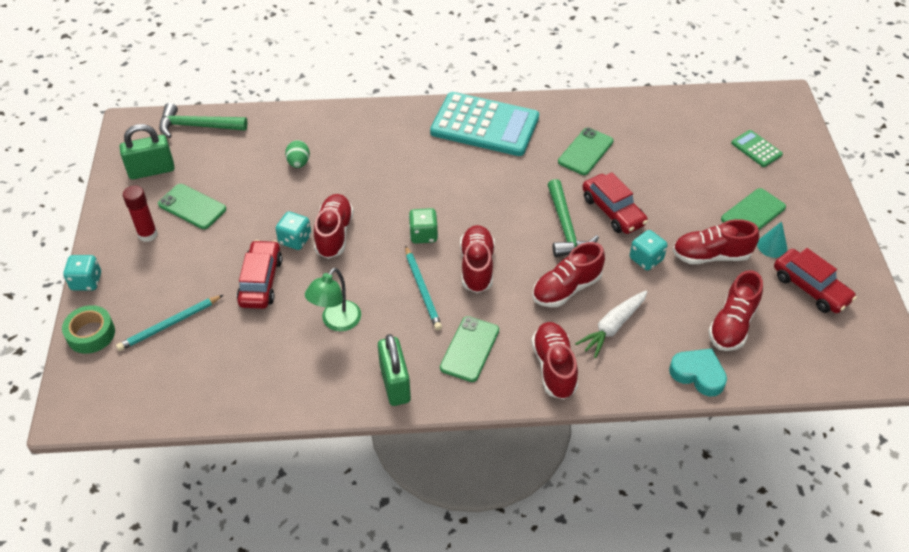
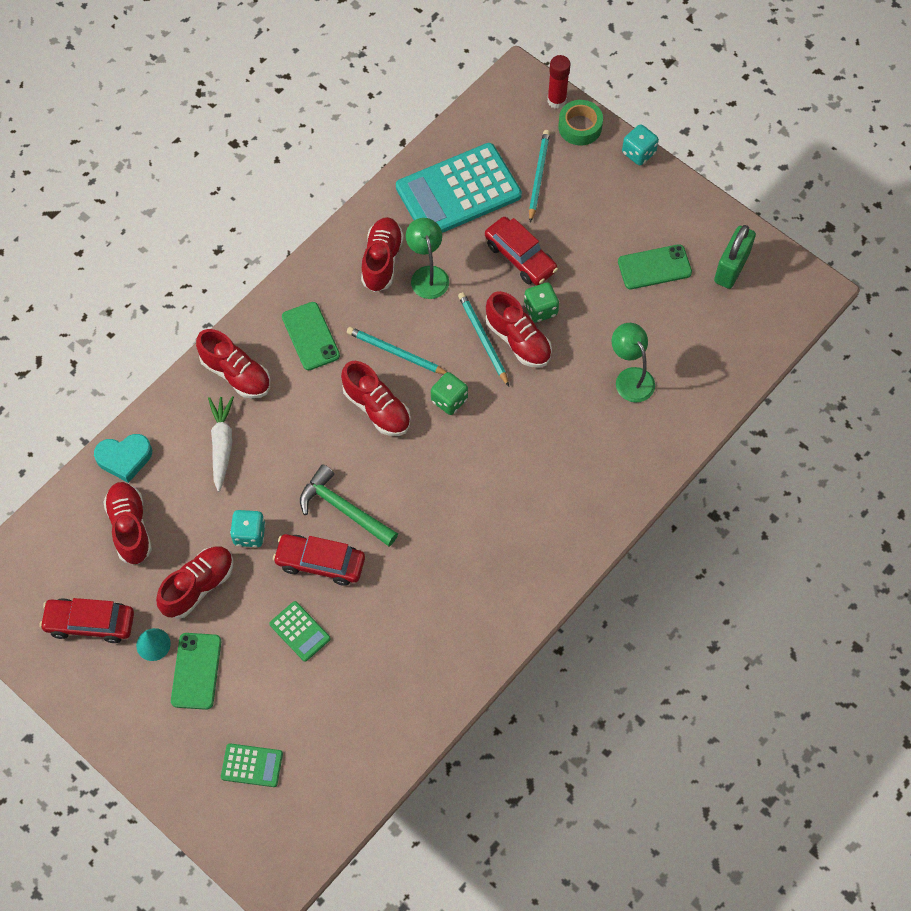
camera: 135 degrees right, 15 degrees up
red glue stick [123,185,158,242] -> red glue stick moved to [547,55,571,109]
green hammer [159,103,247,138] -> none
turquoise dice [275,211,311,250] -> green dice [524,282,559,323]
green egg [285,140,310,168] -> green lamp [612,323,655,403]
green padlock [378,334,411,406] -> none
turquoise calculator [430,92,539,156] -> turquoise calculator moved to [396,143,522,233]
red shoe [532,242,605,307] -> red shoe moved to [361,217,404,292]
green phone [558,128,614,175] -> none
none -> green calculator [269,601,331,662]
none -> turquoise pencil [458,292,509,386]

